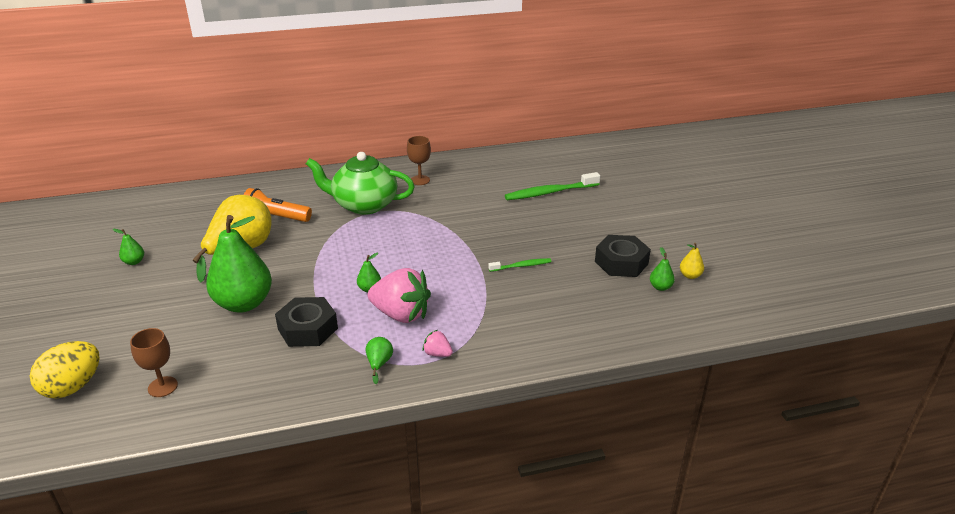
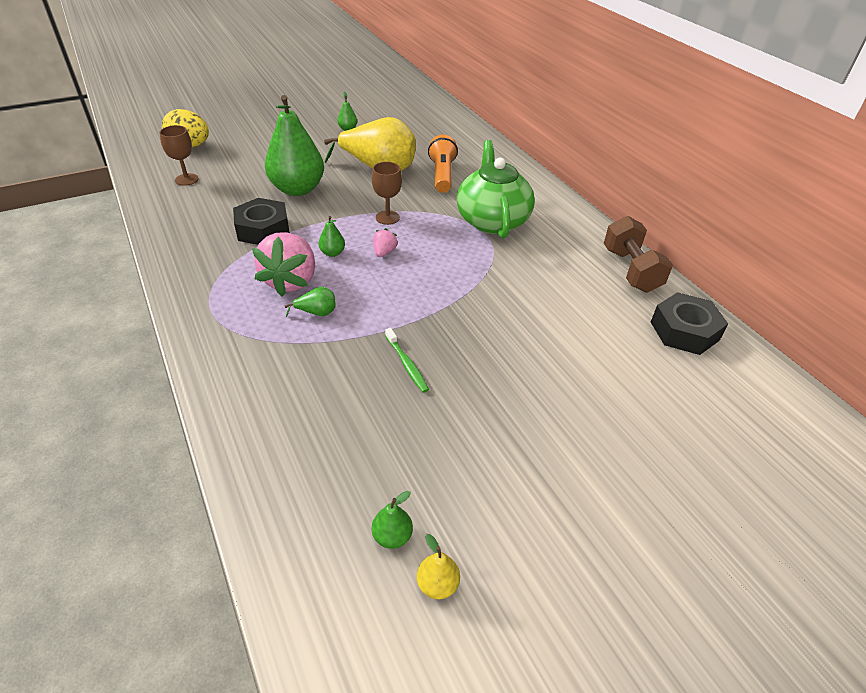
camera: 75 degrees right, 10 degrees up
green pear [366,337,393,384] -> green pear moved to [285,287,336,317]
brown goblet [407,136,431,185] -> brown goblet moved to [372,162,402,225]
pink strawberry [422,330,453,357] -> pink strawberry moved to [373,228,398,257]
green toothbrush [505,172,600,200] -> none
black nut [595,235,651,277] -> black nut moved to [651,292,728,355]
none -> brown dumbbell [604,216,673,292]

